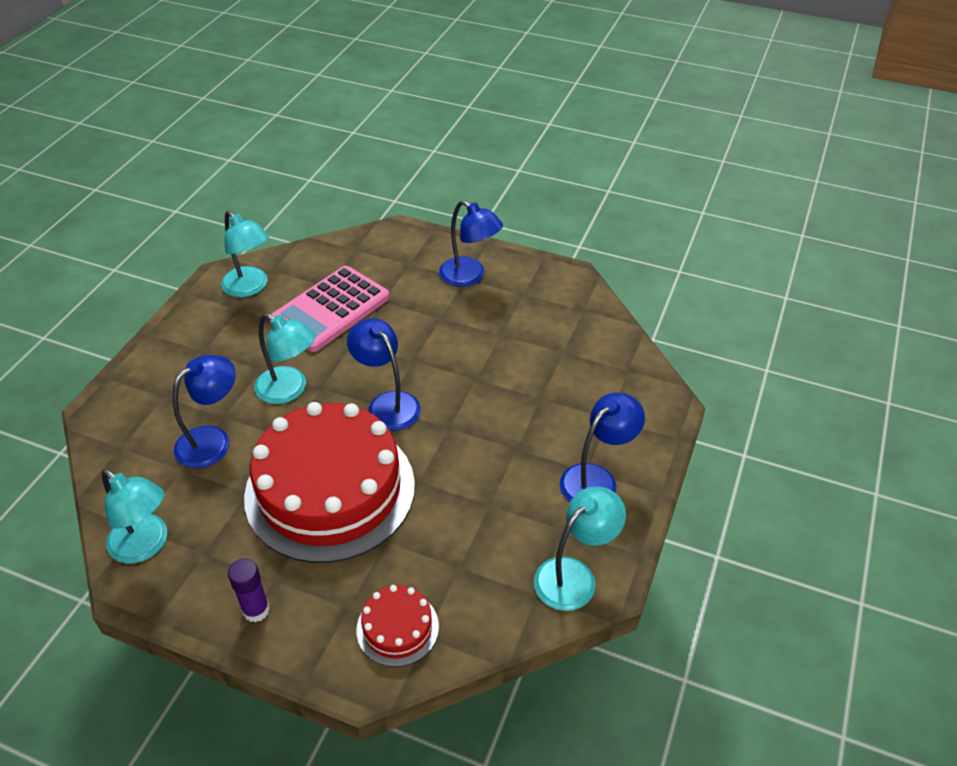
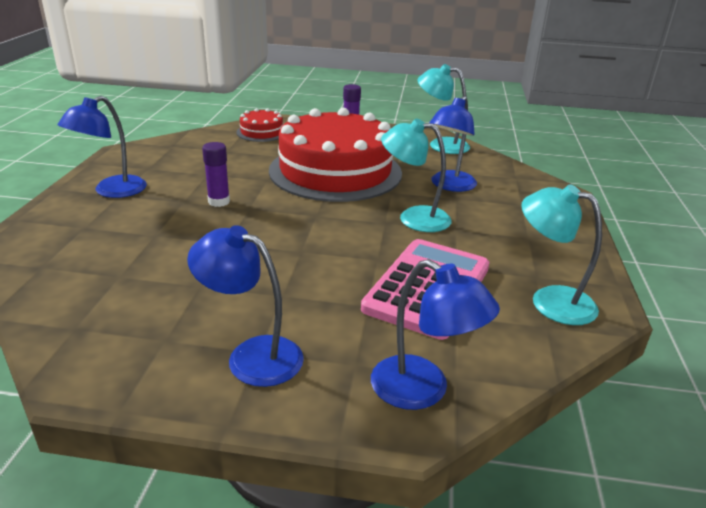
camera: 165 degrees right, 15 degrees down
blue lamp [347,318,421,431] -> blue lamp moved to [371,259,500,410]
turquoise lamp [534,486,626,611] -> none
none -> purple glue stick [202,142,230,207]

